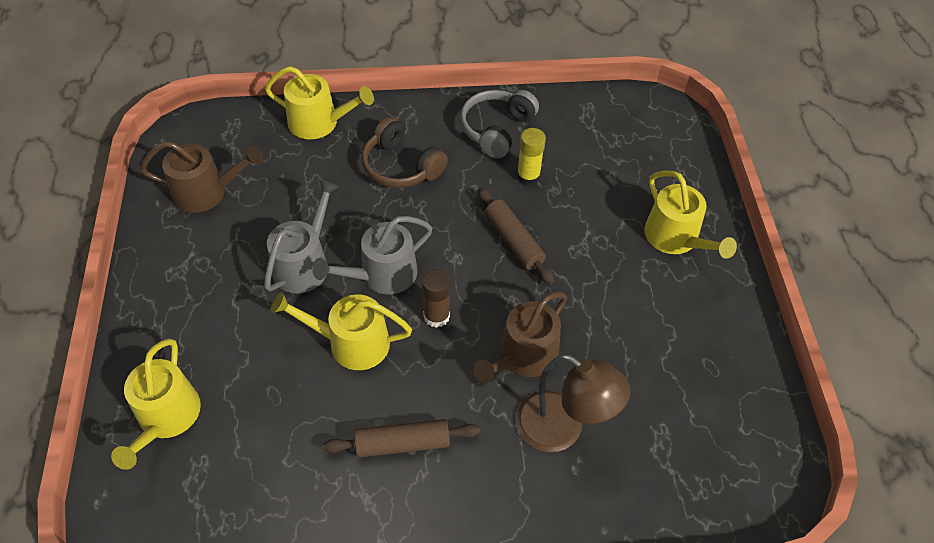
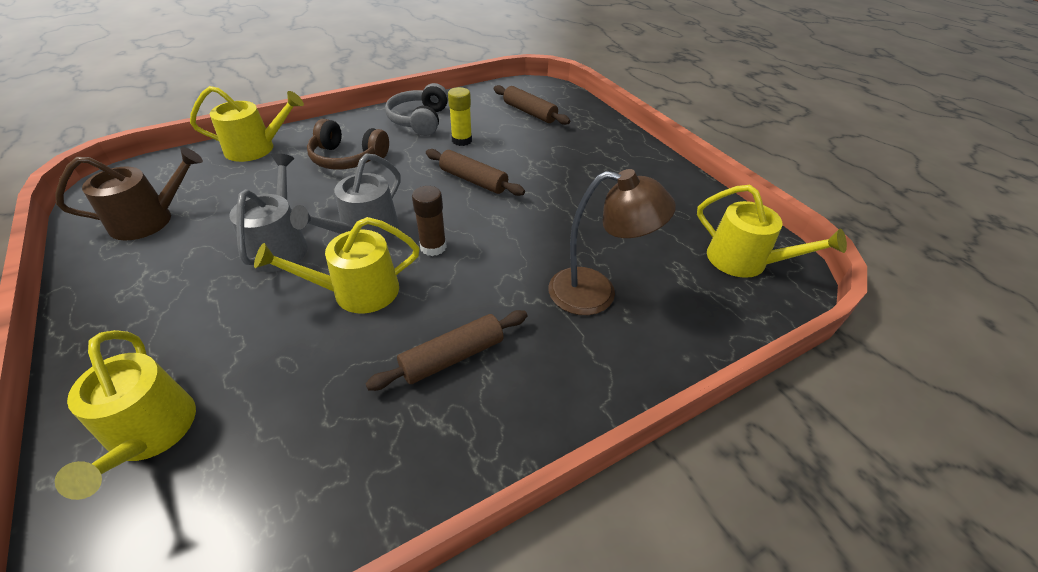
camera: 25 degrees left, 10 degrees down
brown watering can [473,292,567,383] -> none
yellow watering can [644,171,737,259] -> yellow watering can moved to [697,185,847,278]
none -> brown rolling pin [494,85,570,125]

